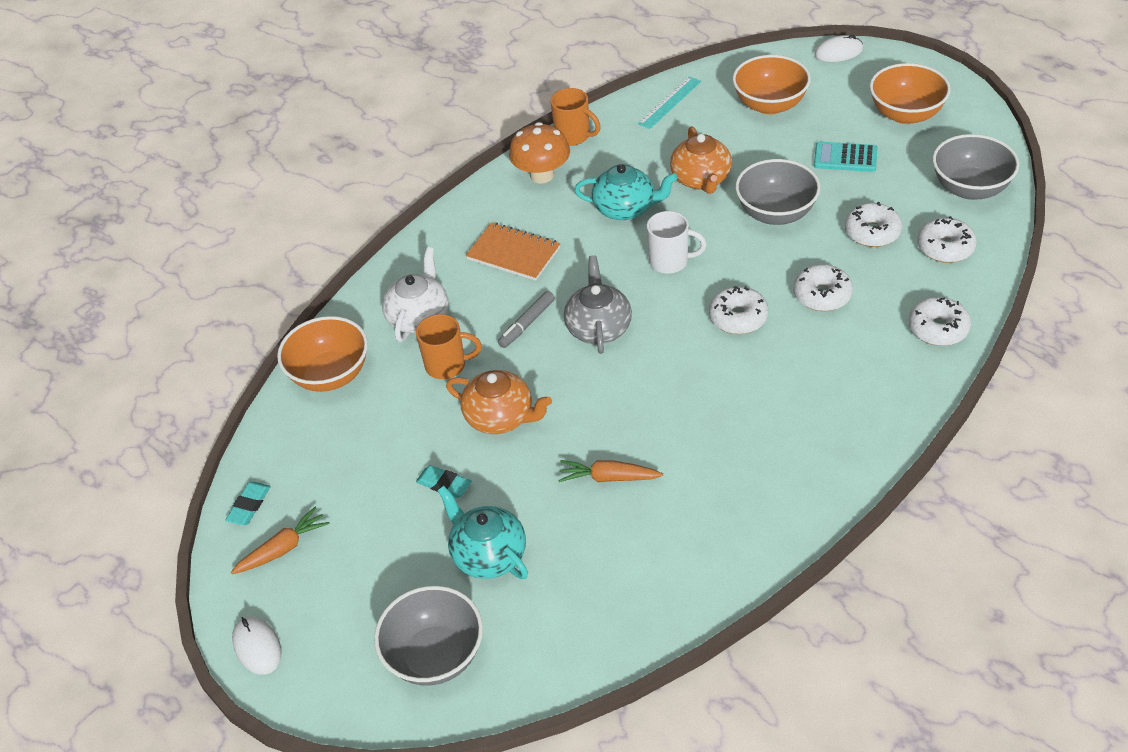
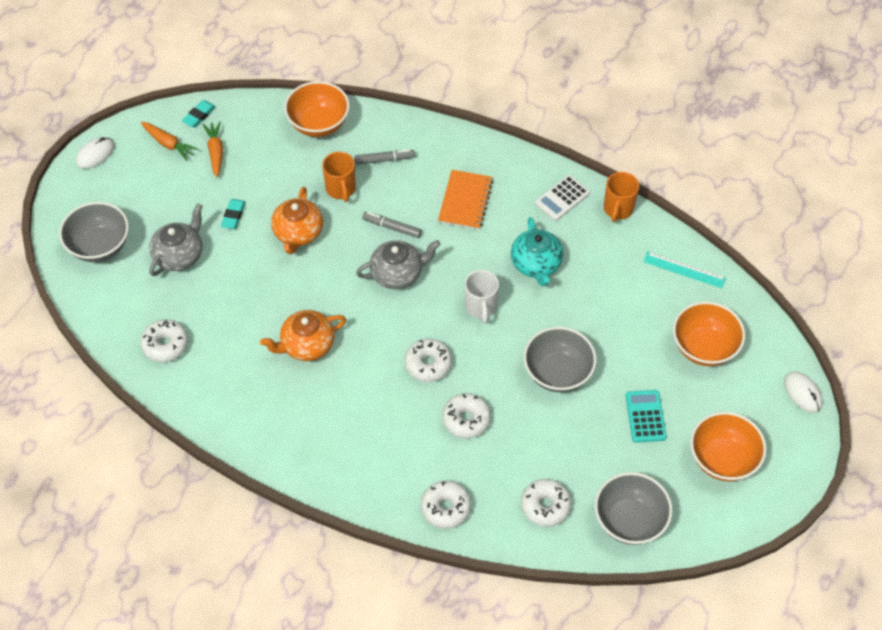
camera: 70 degrees right, 10 degrees up
turquoise eraser [225,482,271,525] -> turquoise eraser turned 60 degrees counterclockwise [182,100,216,127]
white teapot [382,247,449,342] -> grey marker [355,149,415,165]
turquoise teapot [437,486,528,579] -> grey teapot [149,203,202,276]
orange mushroom [509,122,570,183] -> white calculator [535,175,590,221]
orange carrot [558,460,663,482] -> orange carrot moved to [203,122,223,178]
orange teapot [670,126,732,194] -> orange teapot moved to [260,310,346,361]
white donut [845,202,902,247] -> white donut moved to [140,319,188,362]

